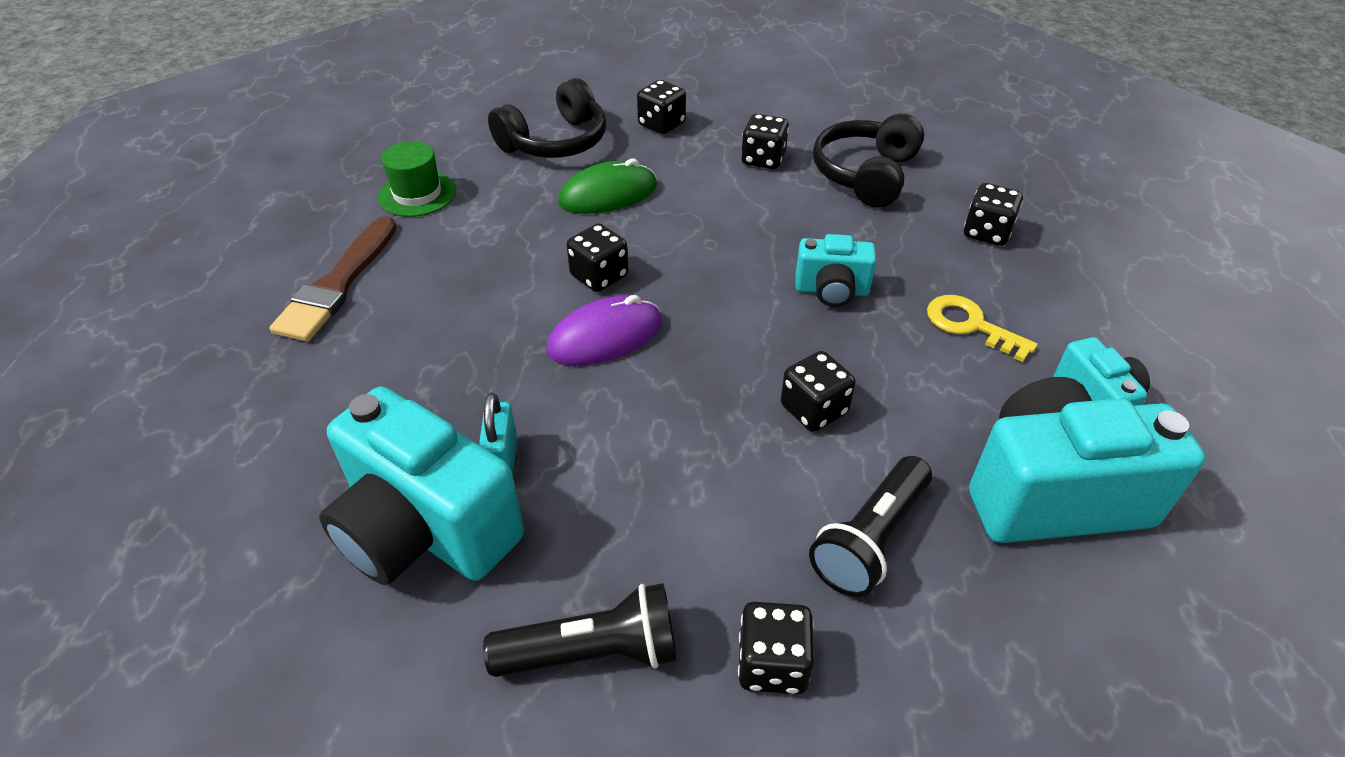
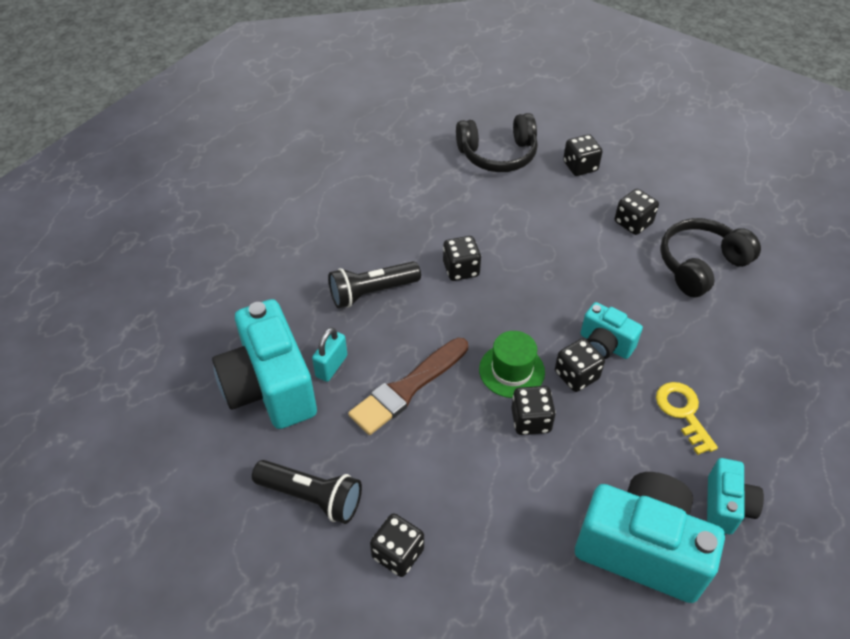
camera: 30 degrees right, 5 degrees up
brown brush [269,216,397,342] -> brown brush moved to [348,338,468,435]
green hat [378,141,456,217] -> green hat moved to [479,331,545,398]
purple mouse [546,295,662,366] -> none
green mouse [558,159,657,214] -> none
black flashlight [809,456,932,597] -> black flashlight moved to [328,261,421,308]
black dice [964,183,1023,246] -> black dice moved to [555,338,605,392]

